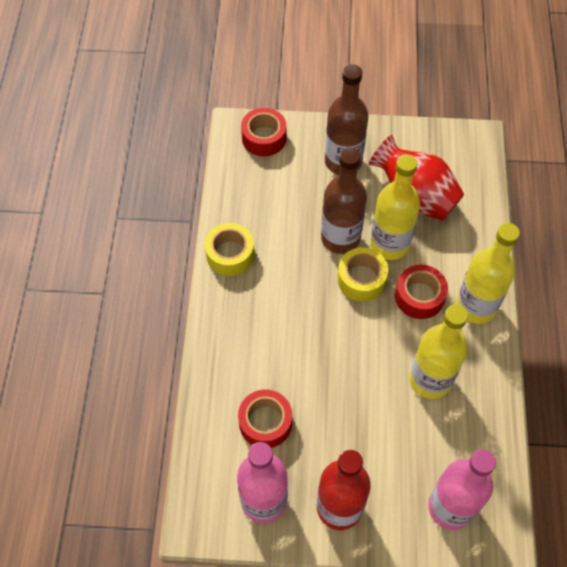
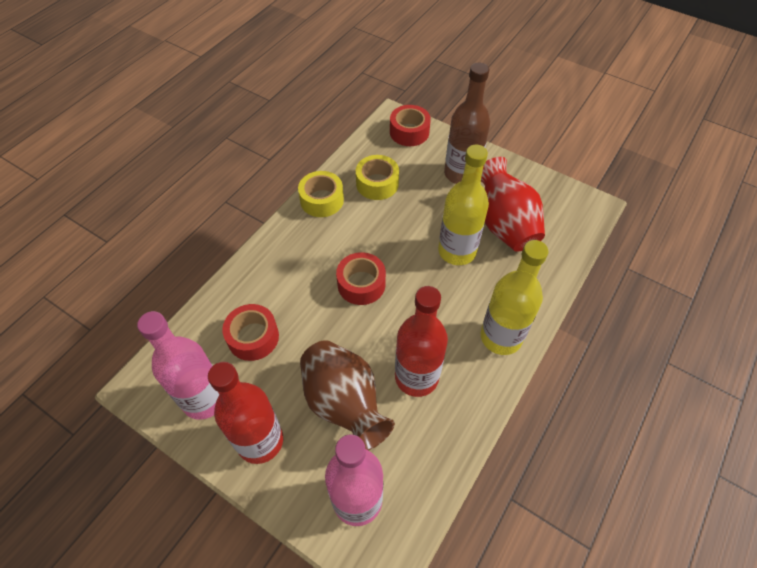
camera: 30 degrees right, 5 degrees down
brown bottle [321,148,367,254] -> none
yellow tape [337,247,388,301] -> yellow tape moved to [356,155,399,200]
red tape [395,265,448,319] -> red tape moved to [336,252,386,305]
yellow bottle [409,304,468,399] -> red bottle [395,286,448,397]
none -> brown vase [300,340,395,451]

